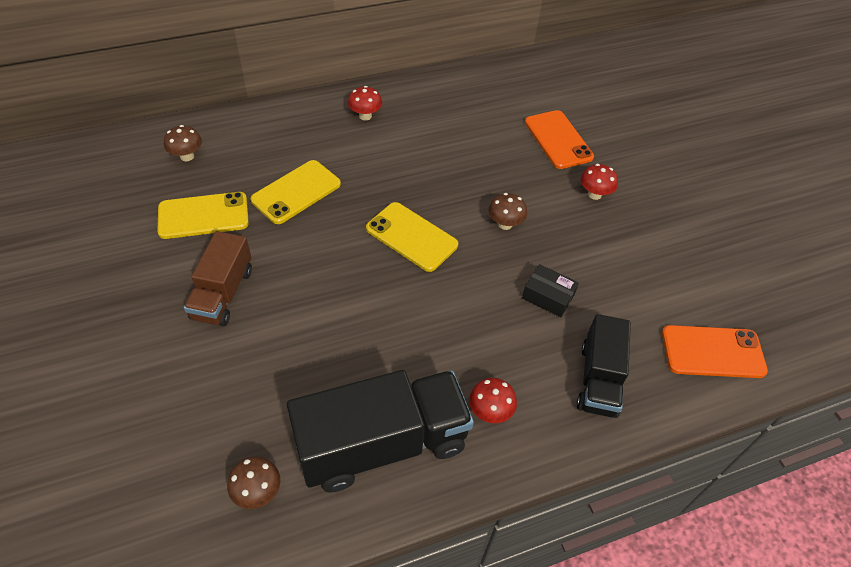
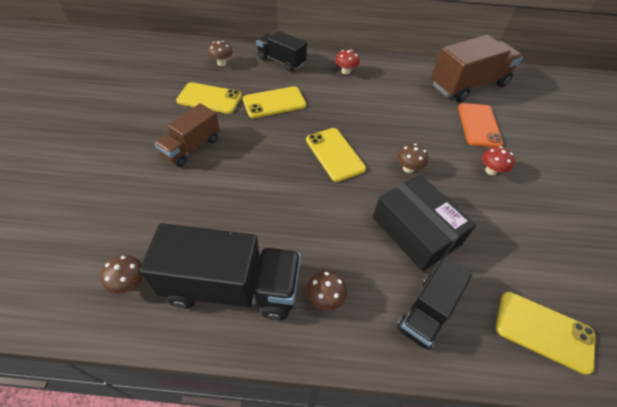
camera: 25 degrees right, 0 degrees up
red mushroom [469,378,517,423] -> brown mushroom [306,271,347,311]
black box [522,264,579,317] -> black box [373,174,476,272], size x2.03
orange phone [662,325,768,378] -> yellow phone [496,292,595,375]
none -> black truck [256,31,307,71]
none -> brown truck [431,35,523,102]

